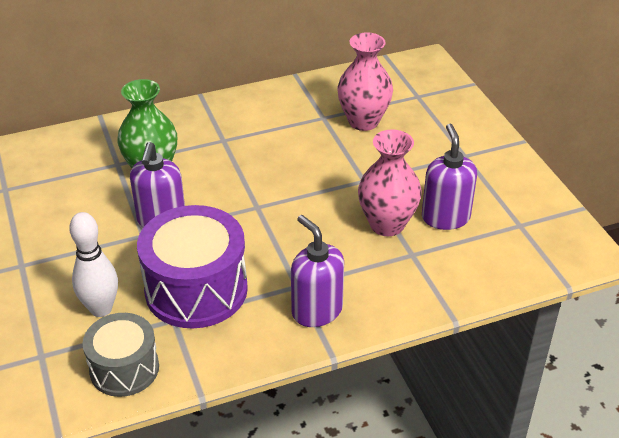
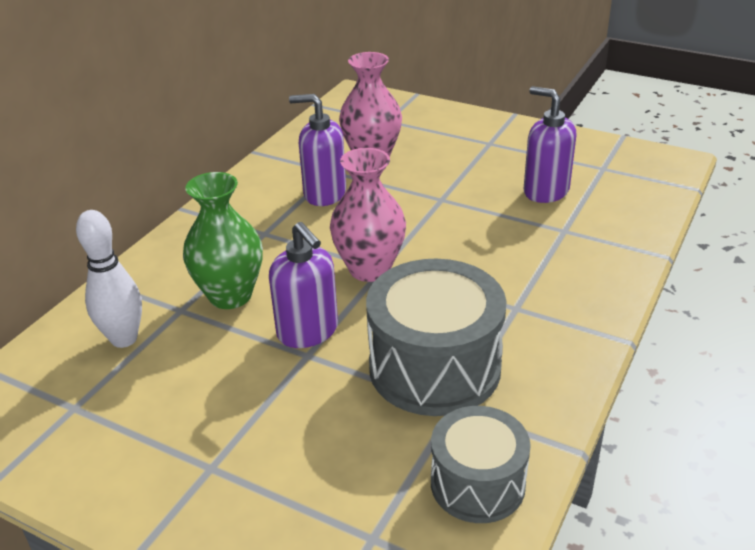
camera: 40 degrees left, 5 degrees down
white bowling pin [69,212,118,317] -> white bowling pin moved to [76,210,142,348]
purple drum [137,205,248,328] -> grey drum [366,259,507,416]
purple soap dispenser [291,215,344,327] -> purple soap dispenser moved to [289,94,346,206]
pink vase [358,129,422,236] -> pink vase moved to [330,148,406,282]

